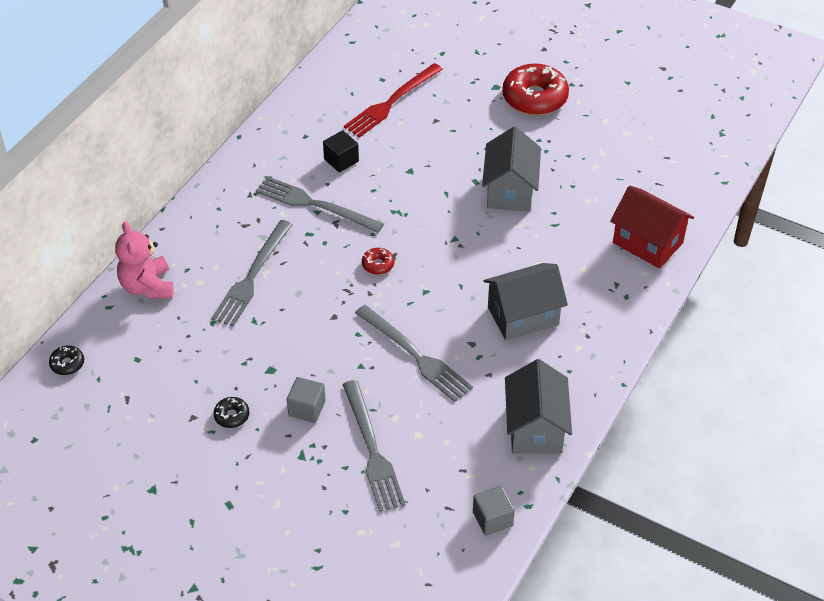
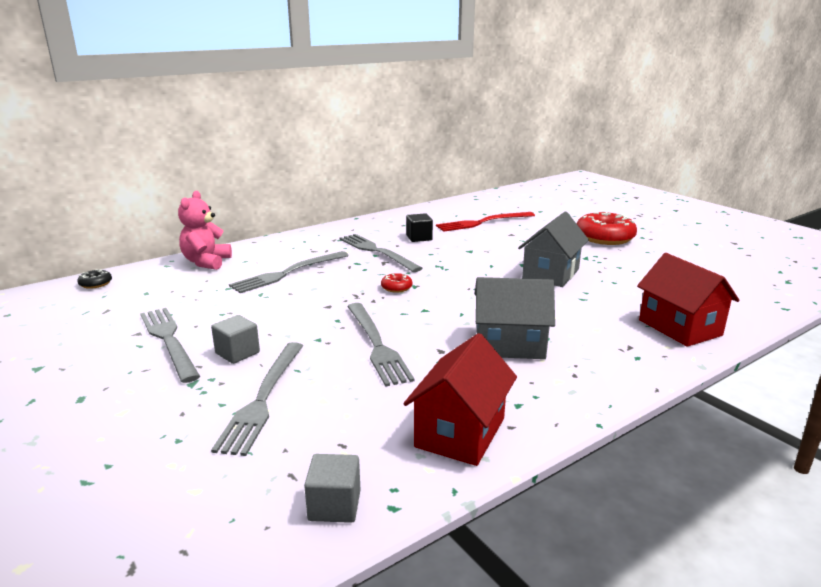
camera: 25 degrees right, 25 degrees down
black donut [214,397,250,428] -> grey fork [140,308,200,383]
grey house [505,359,572,454] -> red house [403,333,517,466]

